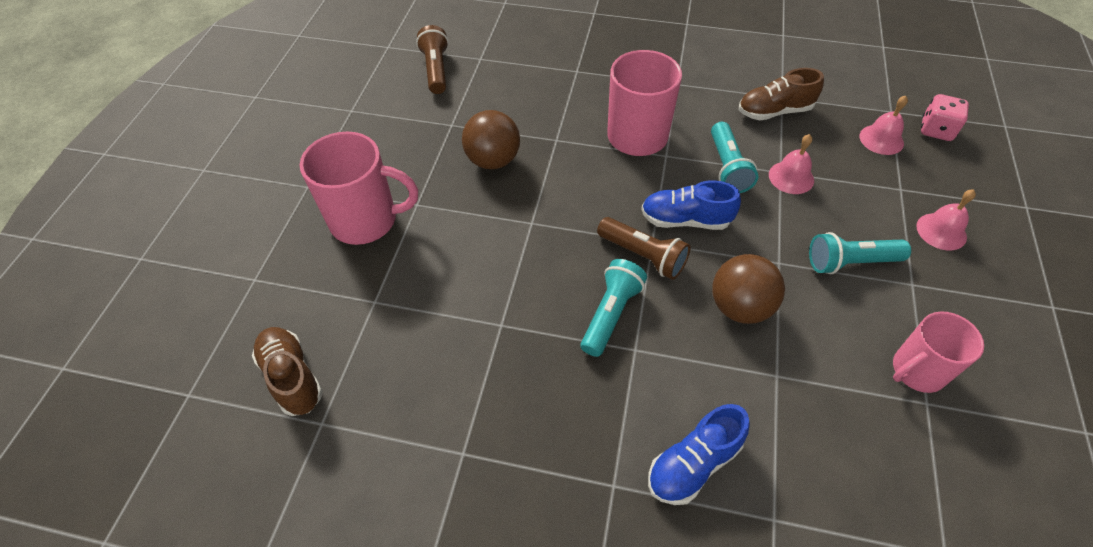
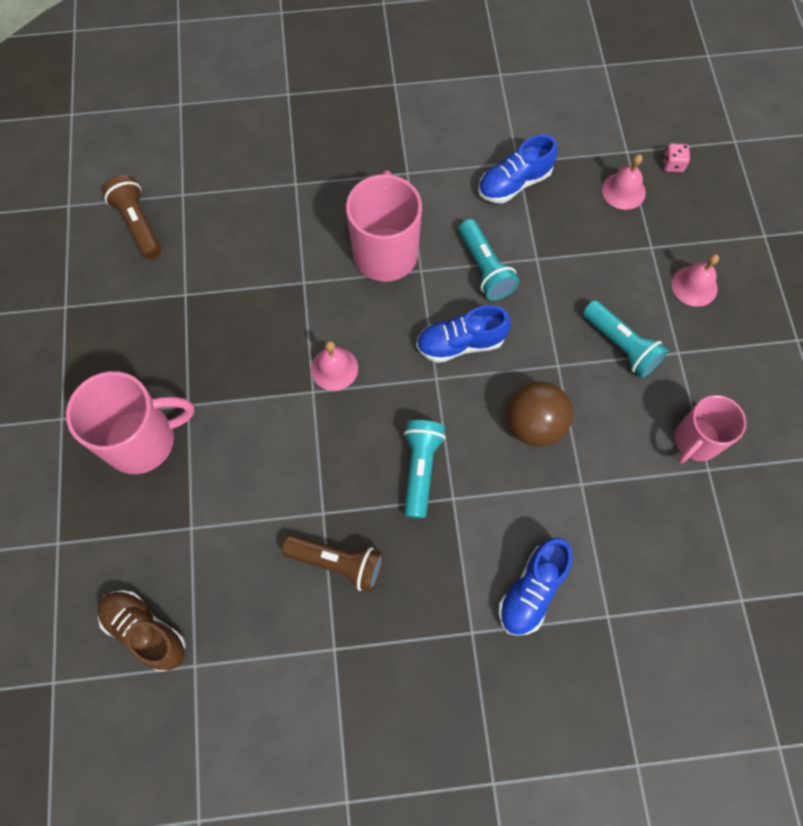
camera: 20 degrees left, 15 degrees up
brown ball [462,110,520,169] -> none
brown flashlight [597,217,691,280] -> brown flashlight moved to [282,534,384,592]
brown shoe [739,68,824,120] -> blue shoe [478,134,558,203]
pink bell [769,134,814,194] -> pink bell moved to [311,341,358,391]
turquoise flashlight [809,232,911,274] -> turquoise flashlight turned 105 degrees counterclockwise [583,300,668,378]
pink dice [921,94,969,141] -> pink dice [663,143,690,172], size x0.65

